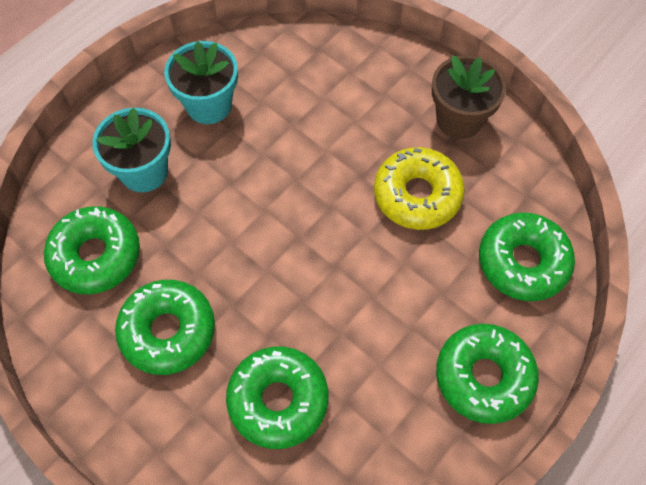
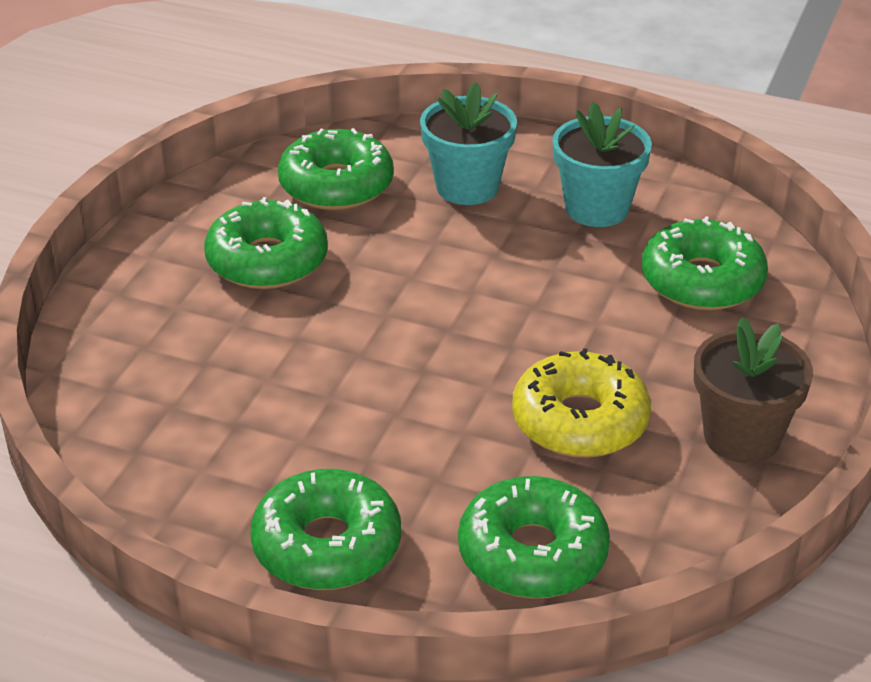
camera: 70 degrees right, 25 degrees down
green donut [226,347,328,449] -> green donut moved to [642,216,768,310]

